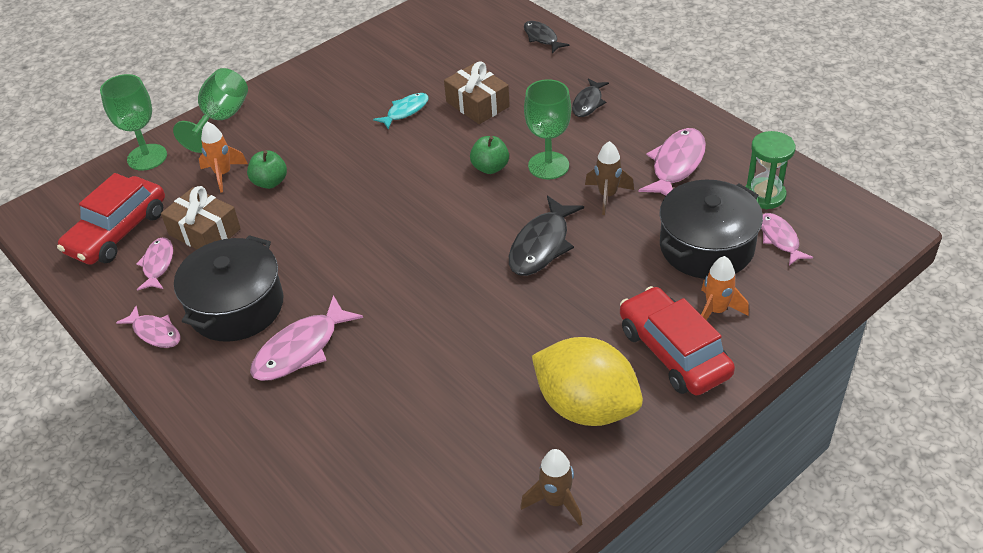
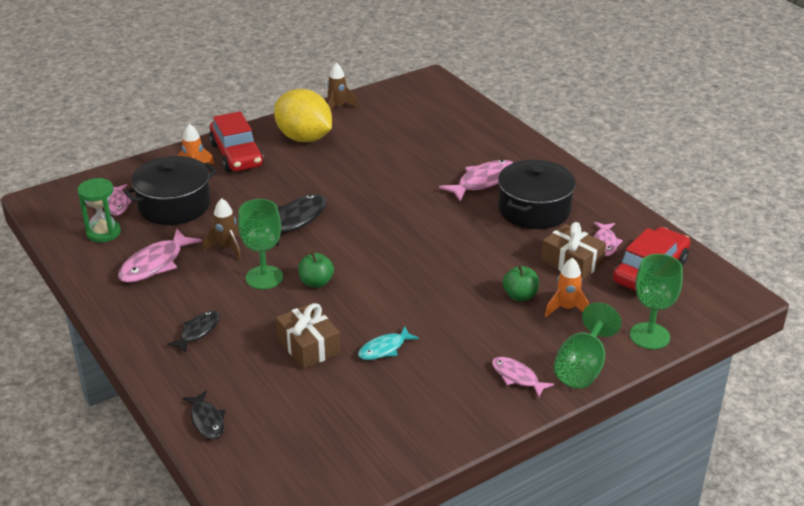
camera: 175 degrees left, 10 degrees down
pink fish [116,306,180,348] -> pink fish moved to [492,357,554,397]

